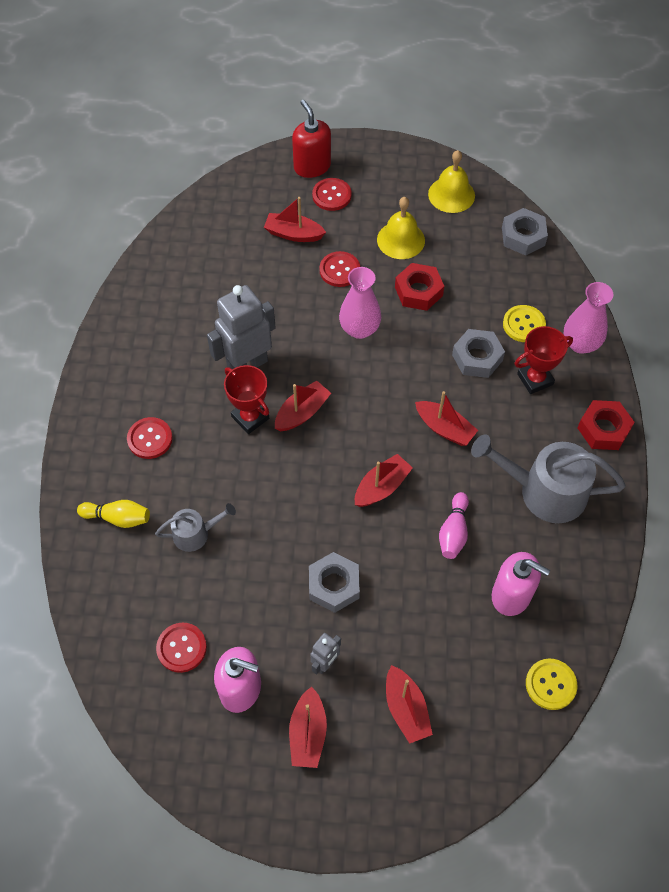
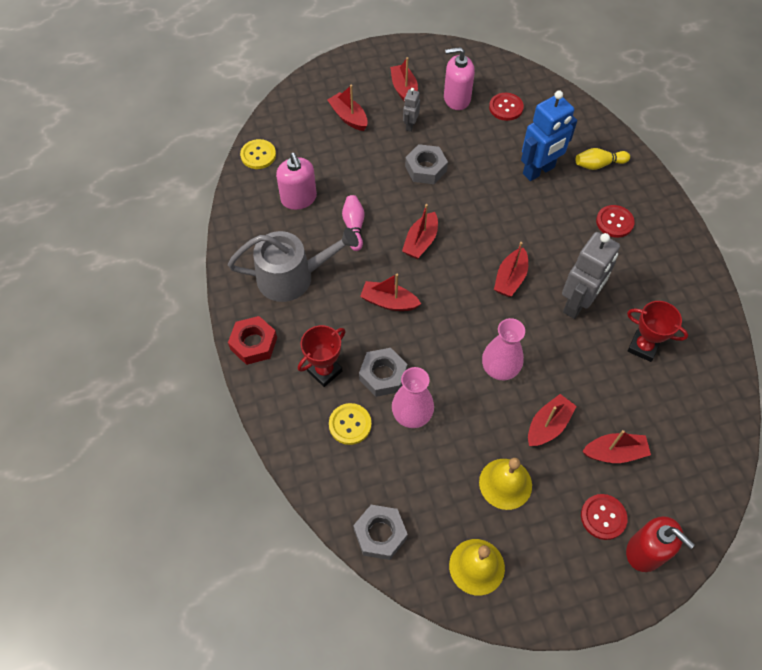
camera: 160 degrees right, 0 degrees up
grey watering can [155,503,236,552] -> blue robot [521,90,577,181]
red trophy [224,365,269,434] -> red trophy moved to [627,301,688,362]
red button [320,251,360,287] -> red boat [528,394,577,446]
red nut [395,263,444,311] -> none
pink soap dispenser [492,552,550,616] -> pink soap dispenser turned 120 degrees counterclockwise [276,153,317,210]
pink vase [564,282,613,354] -> pink vase moved to [392,367,434,428]

